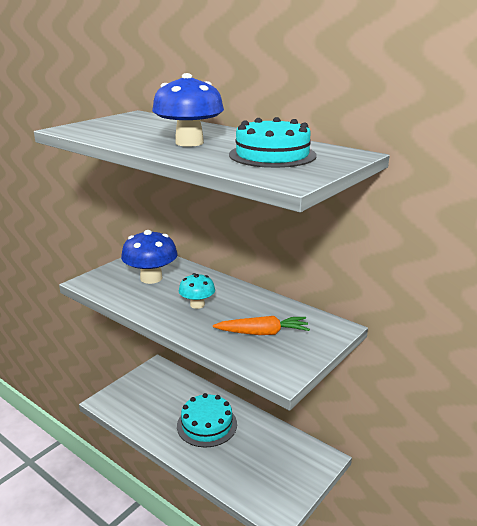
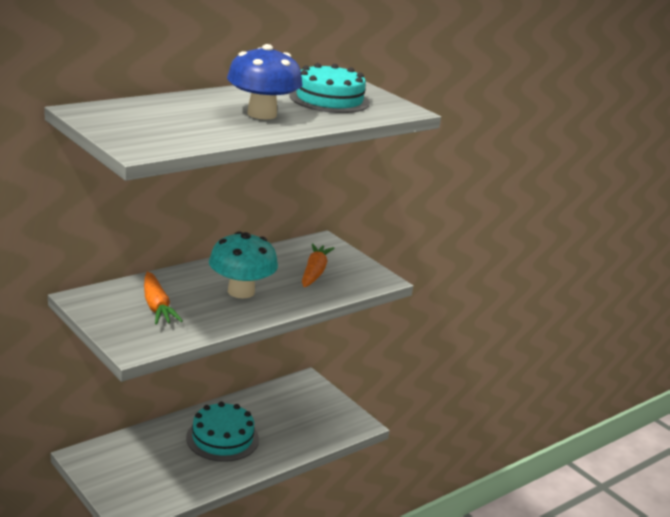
camera: 80 degrees left, 0 degrees up
blue mushroom [121,230,178,284] -> orange carrot [144,271,183,325]
turquoise mushroom [179,273,215,309] -> turquoise mushroom [209,231,278,299], size x1.65

